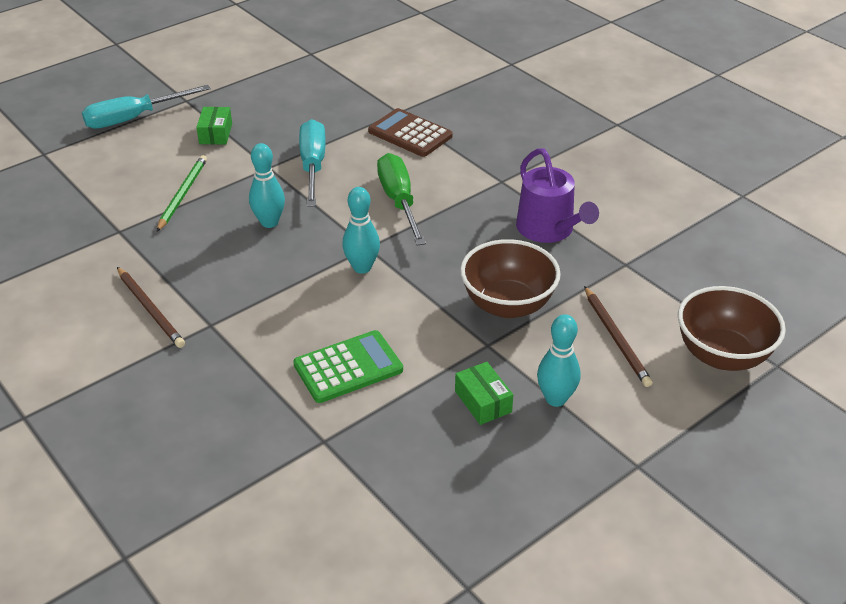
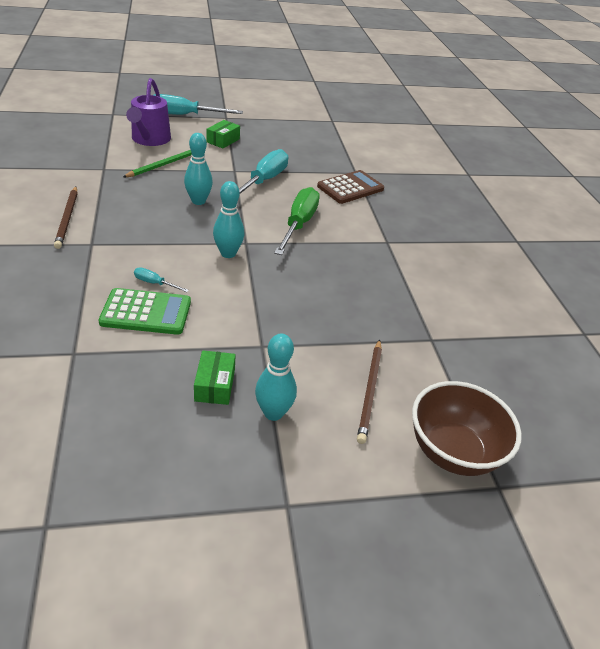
camera: 25 degrees right, 0 degrees up
brown calculator [368,108,453,157] -> brown calculator turned 75 degrees clockwise [317,170,384,204]
brown bowl [460,239,561,318] -> none
purple watering can [516,148,599,243] -> purple watering can moved to [126,78,171,146]
none -> turquoise screwdriver [134,267,189,292]

